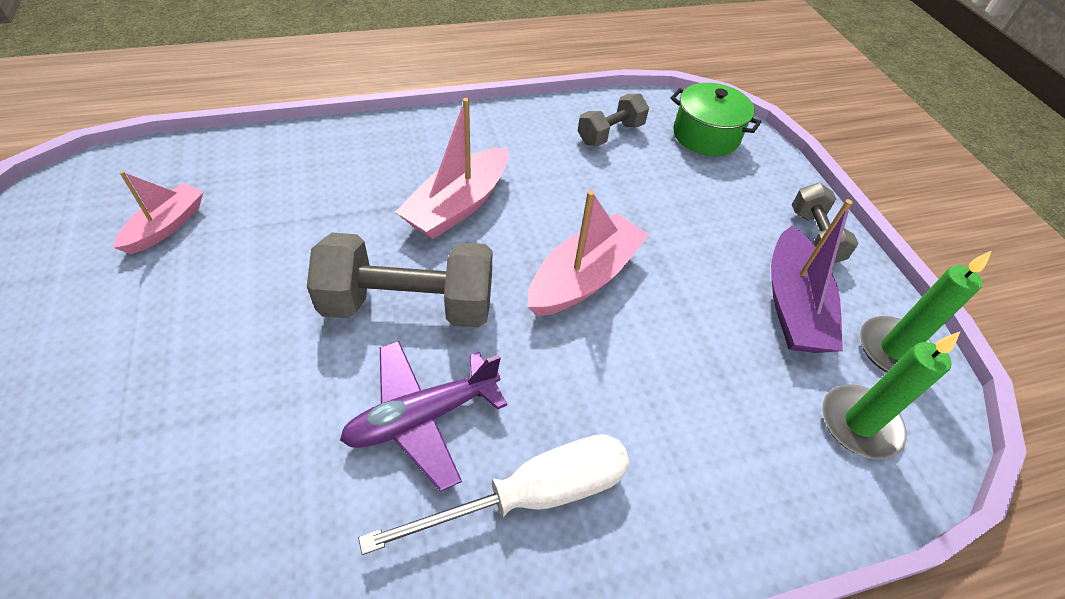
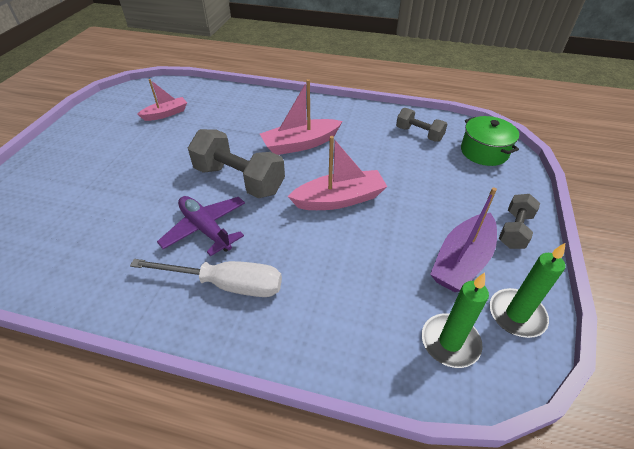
camera: 35 degrees right, 5 degrees down
purple plane [340,341,507,492] -> purple plane turned 45 degrees clockwise [157,196,245,256]
grey dumbbell [578,93,649,146] -> grey dumbbell turned 45 degrees clockwise [396,108,447,142]

